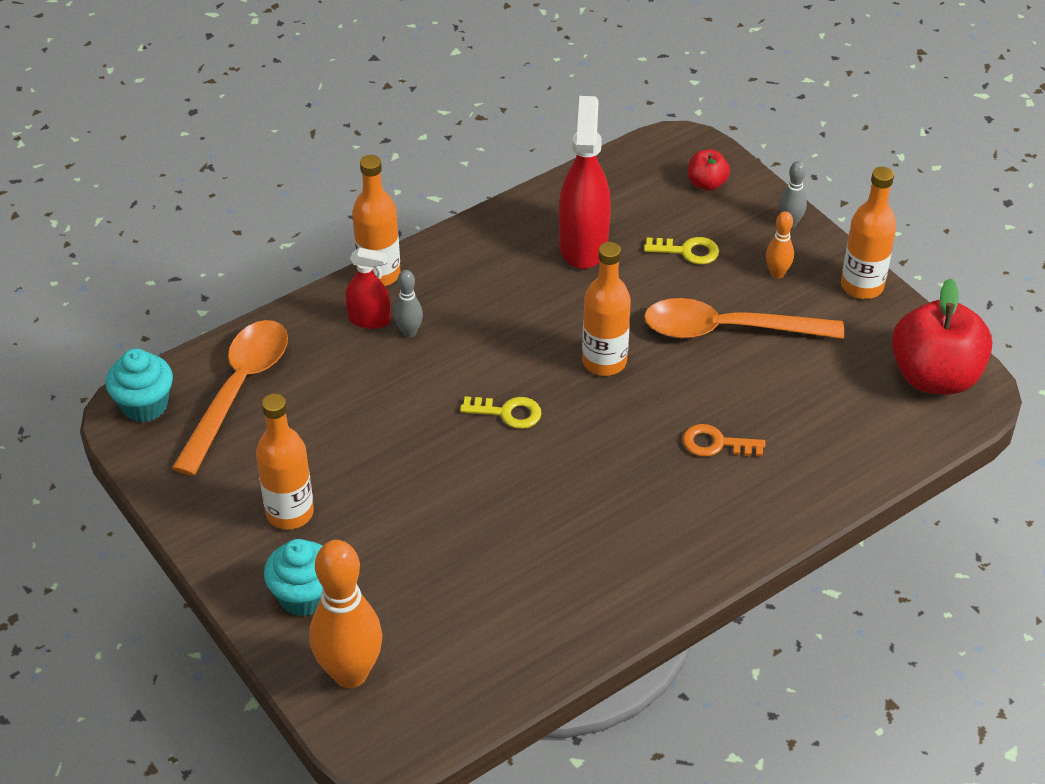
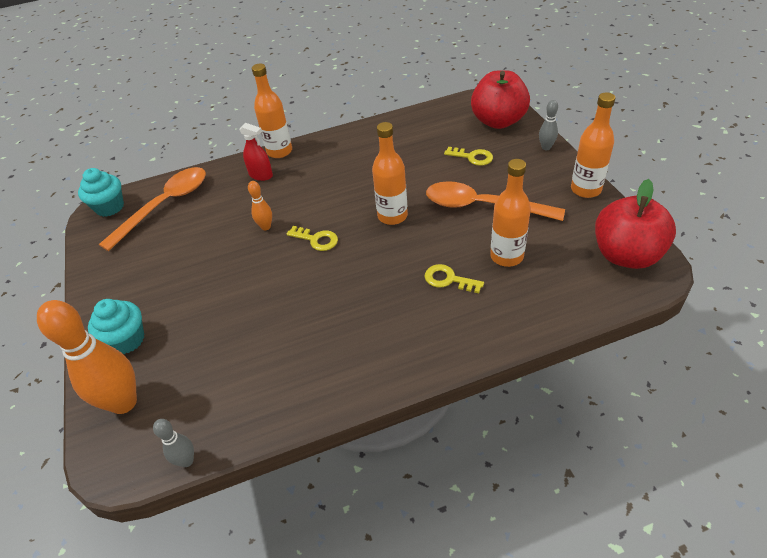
camera: 20 degrees right, 0 degrees up
orange bottle [256,394,314,530] -> orange bottle moved to [490,159,531,267]
grey bowling pin [394,270,423,338] -> grey bowling pin moved to [153,419,194,467]
red spray bottle [559,96,611,269] -> none
orange key [683,424,765,457] -> yellow key [424,264,484,293]
red apple [688,150,730,191] -> red apple [471,70,530,129], size x2.10
orange bowling pin [766,211,794,279] -> orange bowling pin moved to [248,181,272,230]

